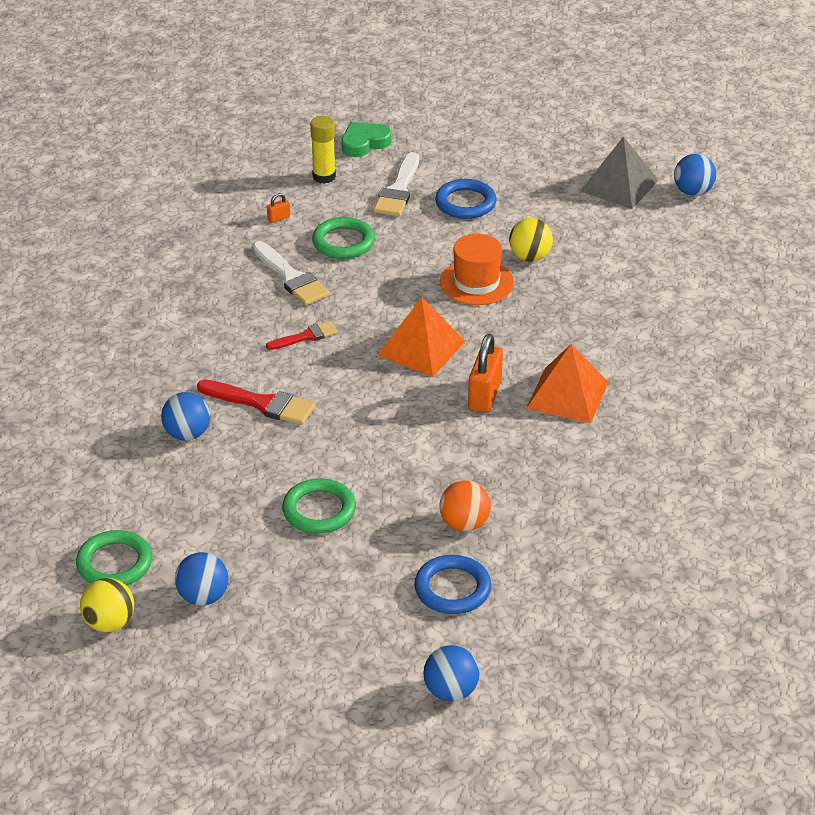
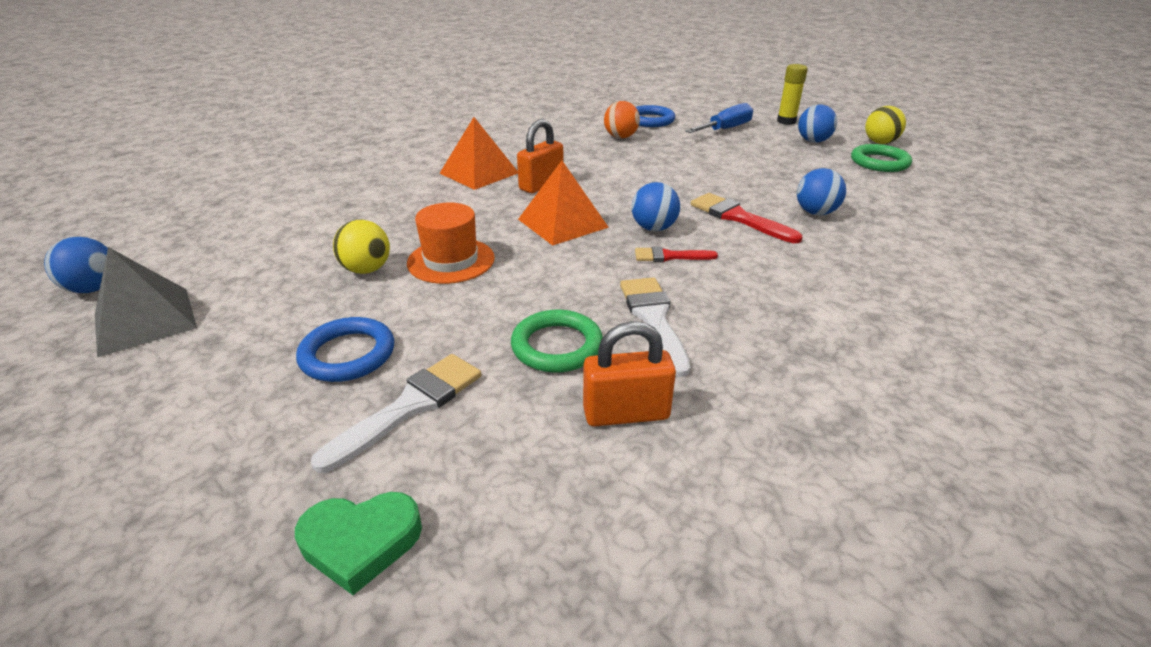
camera: 155 degrees left, 5 degrees down
orange padlock [267,193,290,223] -> orange padlock [583,321,676,427], size x2.21
green ring [282,478,356,533] -> none
yellow glue stick [310,116,336,184] -> yellow glue stick moved to [777,64,808,125]
blue ball [423,645,479,702] -> blue ball moved to [632,182,680,231]
none -> blue screwdriver [685,103,753,133]

